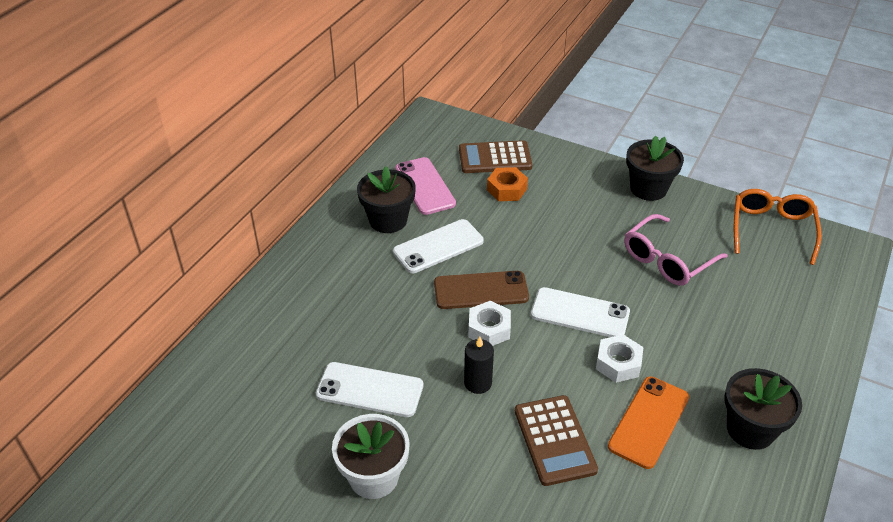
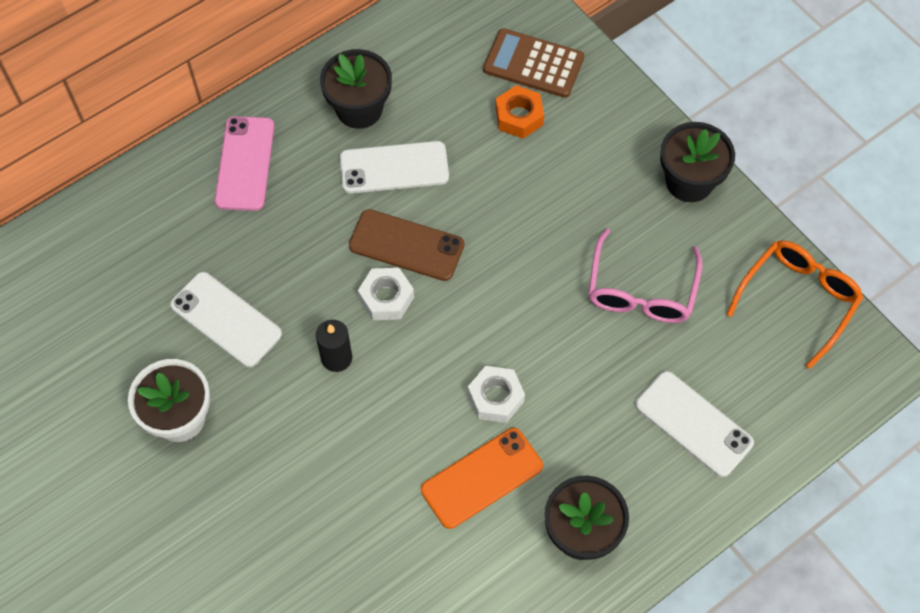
camera: 25 degrees right, 20 degrees up
pink phone [395,157,456,215] -> pink phone moved to [215,116,274,211]
brown calculator [515,395,598,486] -> none
white phone [531,287,630,337] -> white phone moved to [635,371,754,477]
pink glasses [624,214,728,286] -> pink glasses turned 60 degrees counterclockwise [588,228,702,323]

